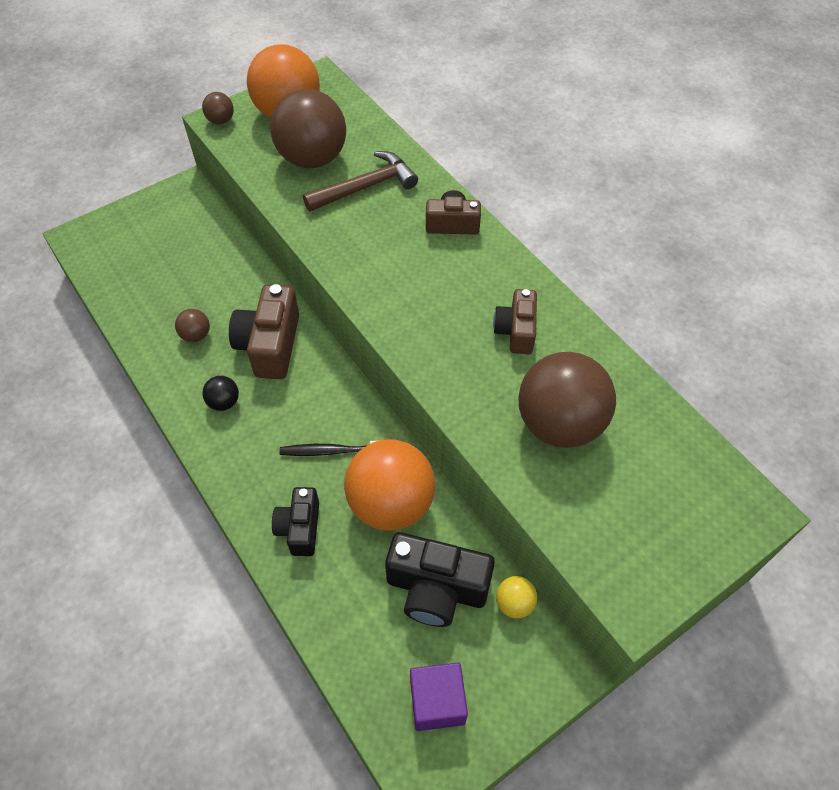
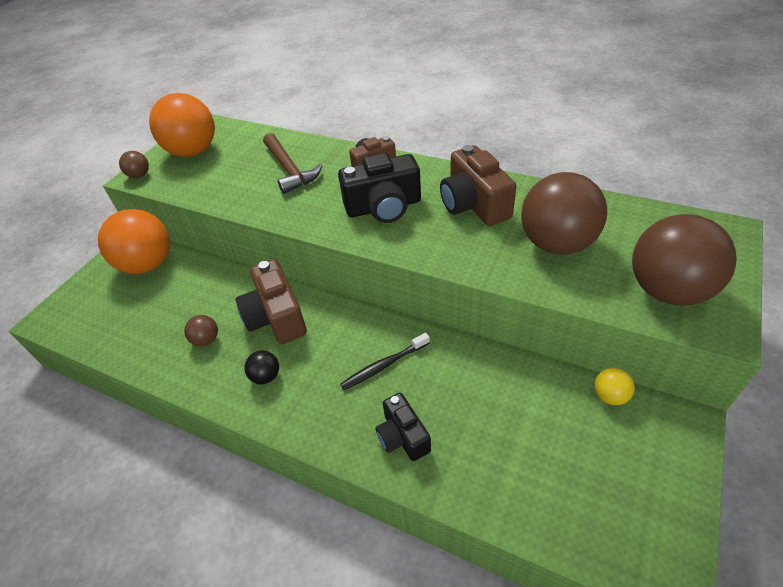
camera: 25 degrees left, 10 degrees down
brown ball [270,89,346,168] -> brown ball moved to [632,214,737,306]
brown hammer [303,151,418,211] -> brown hammer turned 120 degrees clockwise [263,133,323,194]
orange ball [344,439,435,531] -> orange ball moved to [98,209,170,274]
black camera [385,532,495,627] -> black camera moved to [338,153,421,223]
purple cube [410,662,468,731] -> none
brown camera [493,289,537,354] -> brown camera [440,145,516,226], size x1.60

